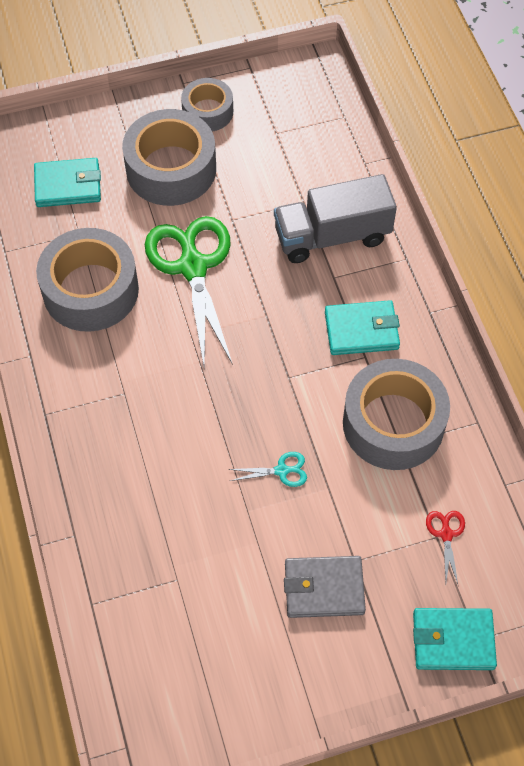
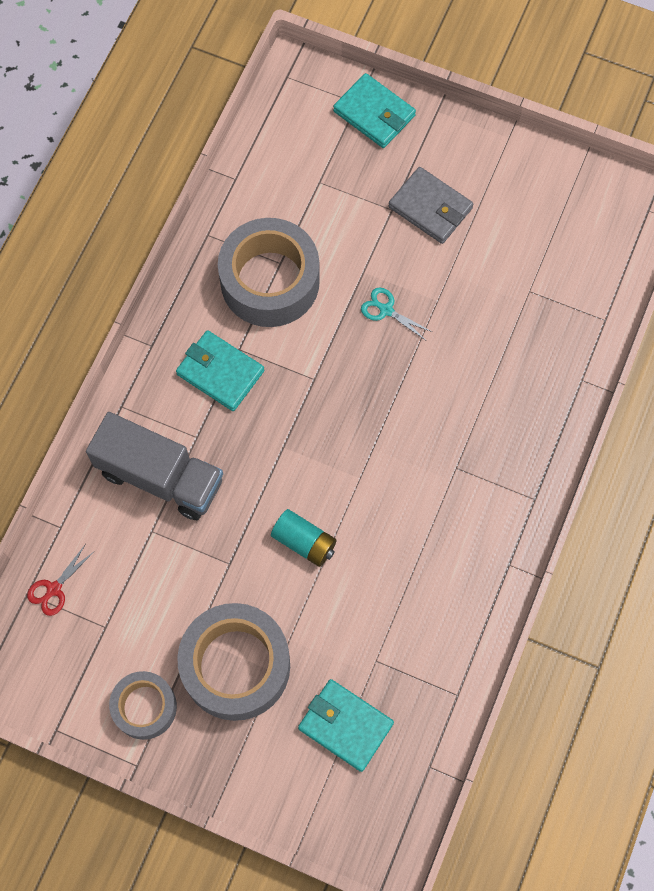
camera: 140 degrees left, 10 degrees up
grey tape [36,228,139,332] -> none
green scissors [145,216,233,365] -> turquoise battery [271,509,337,567]
red scissors [426,511,465,584] -> red scissors moved to [27,545,95,616]

